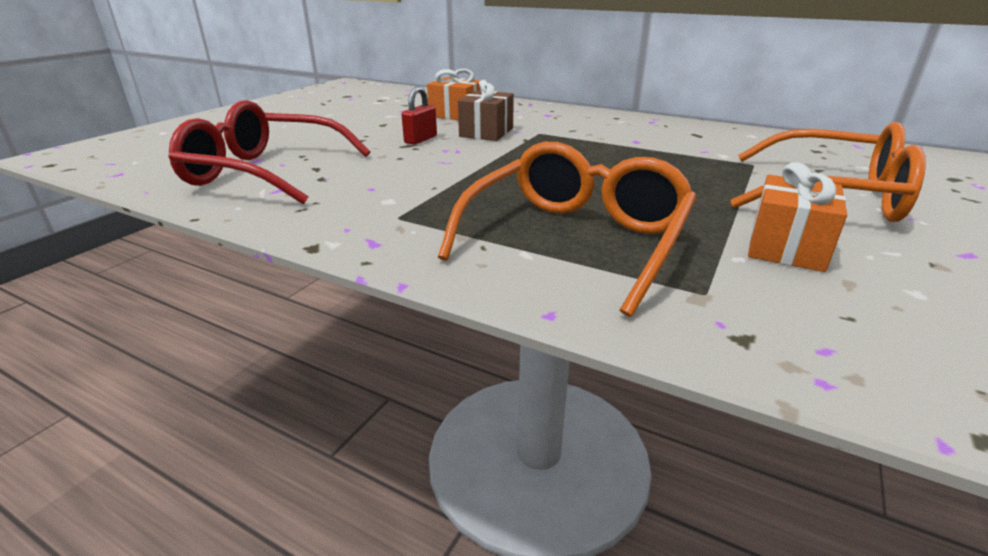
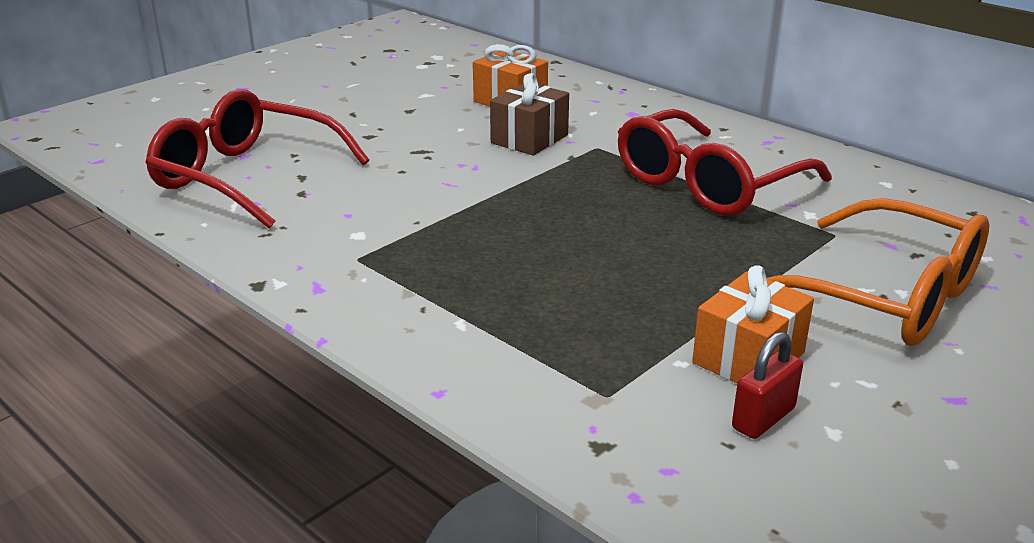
camera: 15 degrees right, 0 degrees up
red padlock [401,86,437,145] -> red padlock moved to [732,332,803,439]
orange glasses [438,142,697,317] -> none
none -> red glasses [618,109,832,216]

